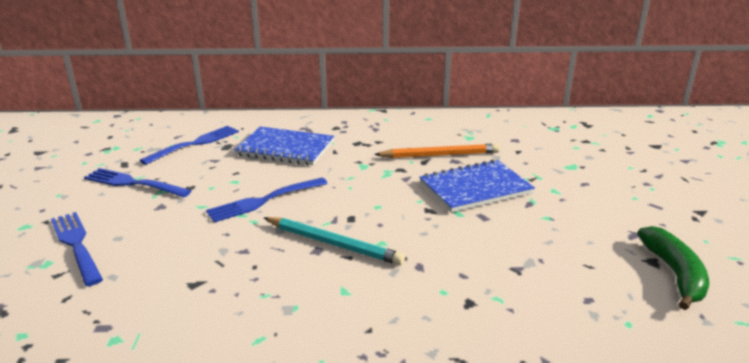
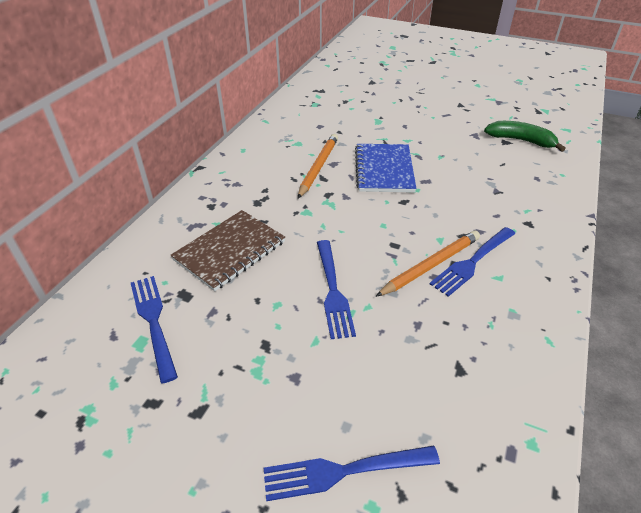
camera: 65 degrees left, 15 degrees up
blue fork [84,168,191,197] -> blue fork moved to [430,227,516,297]
blue notebook [234,127,334,165] -> brown notebook [171,210,285,291]
turquoise pencil [264,217,405,265] -> orange pencil [375,230,480,297]

